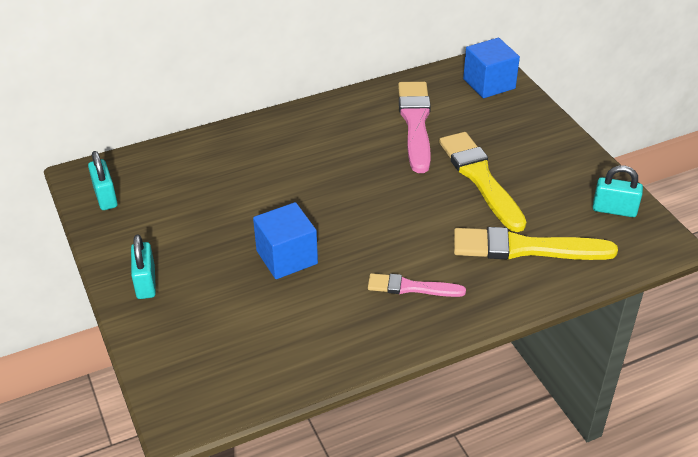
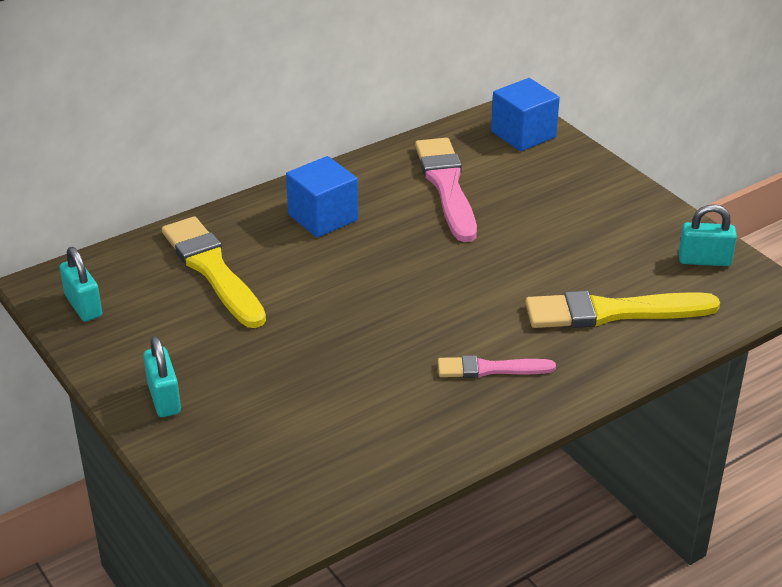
camera: 10 degrees left, 5 degrees down
blue cube [253,202,318,279] -> blue cube moved to [286,156,358,238]
yellow brush [439,132,527,232] -> yellow brush moved to [162,216,266,328]

